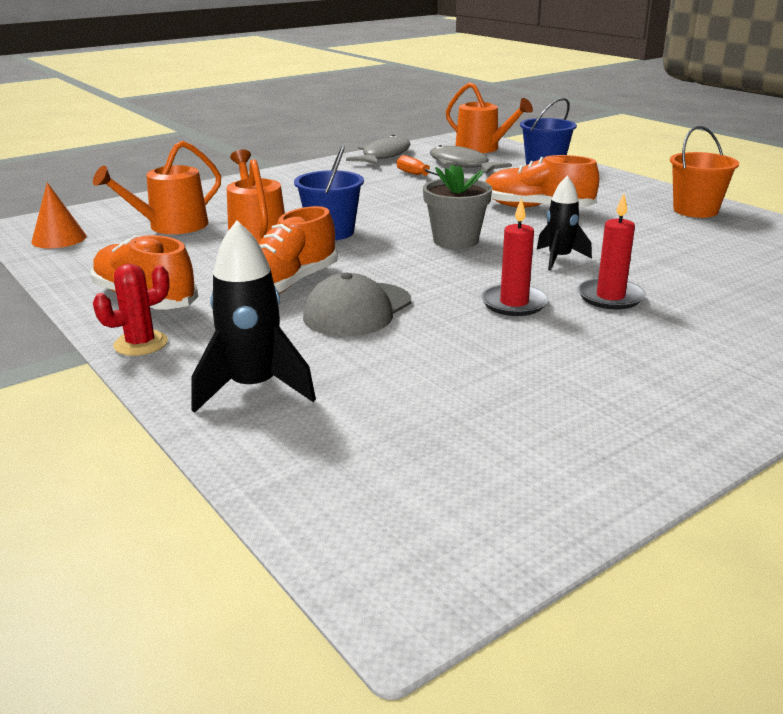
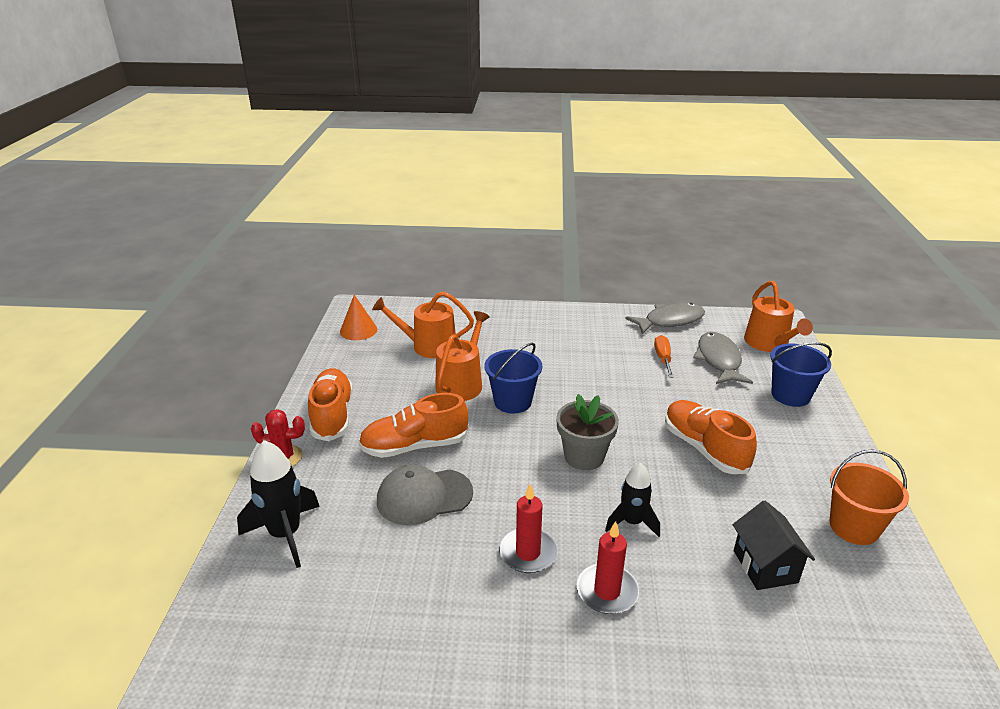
camera: 40 degrees right, 5 degrees up
none -> black house [733,501,815,590]

